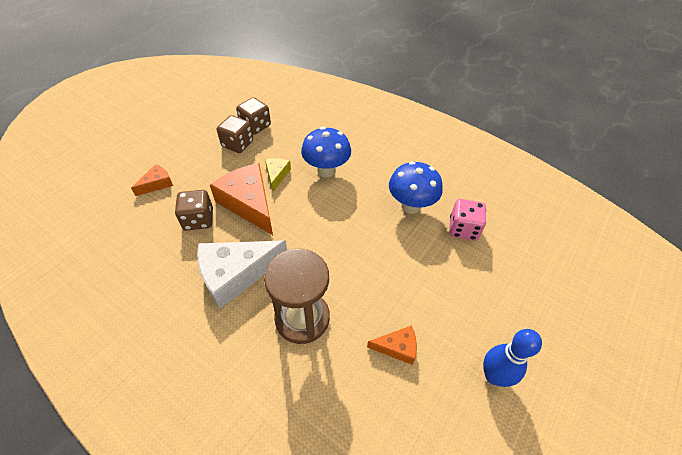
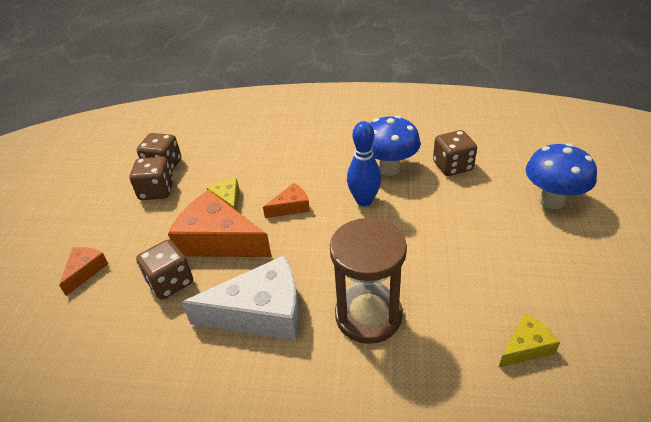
camera: 25 degrees left, 10 degrees down
white cheese [197,240,287,309] -> white cheese turned 135 degrees counterclockwise [181,255,300,341]
blue mushroom [301,127,351,177] -> blue mushroom moved to [525,143,597,209]
orange cheese [367,325,417,365] -> orange cheese moved to [263,183,310,218]
pink dice [449,199,486,241] -> brown dice [433,130,477,176]
blue bowling pin [483,329,542,387] -> blue bowling pin moved to [347,121,381,206]
none -> yellow cheese [498,313,560,368]

